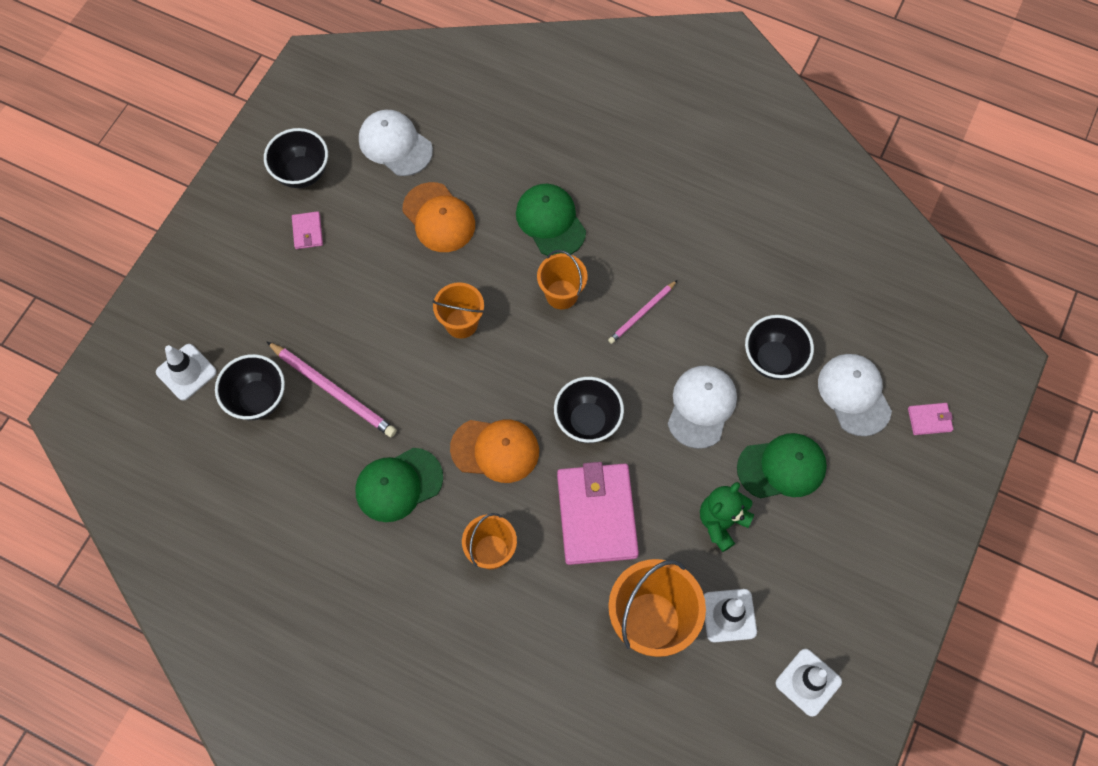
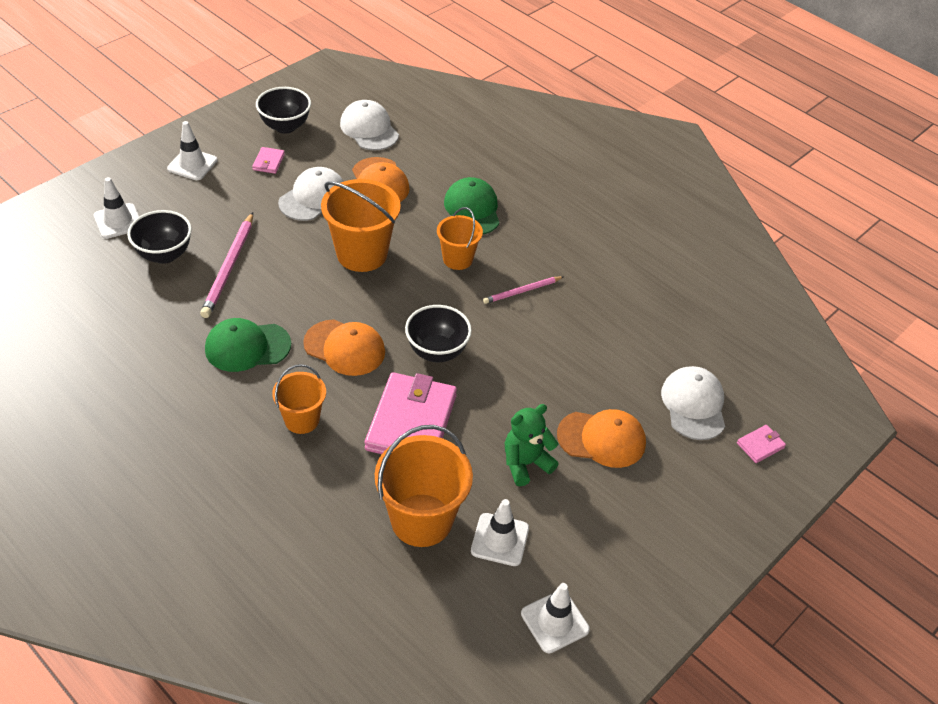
camera: 15 degrees right, 20 degrees down
pink pencil [266,341,397,437] -> pink pencil turned 45 degrees clockwise [200,212,253,318]
orange bucket [432,282,484,339] -> orange bucket [321,179,401,272], size x1.68
white cap [668,366,737,449] -> white cap moved to [278,167,344,221]
green cap [737,433,827,499] -> orange cap [557,409,646,468]
black bowl [745,315,814,380] -> none
pink wallet [908,403,953,435] -> pink wallet turned 45 degrees counterclockwise [737,425,786,463]
none -> white traffic cone [167,121,218,180]

